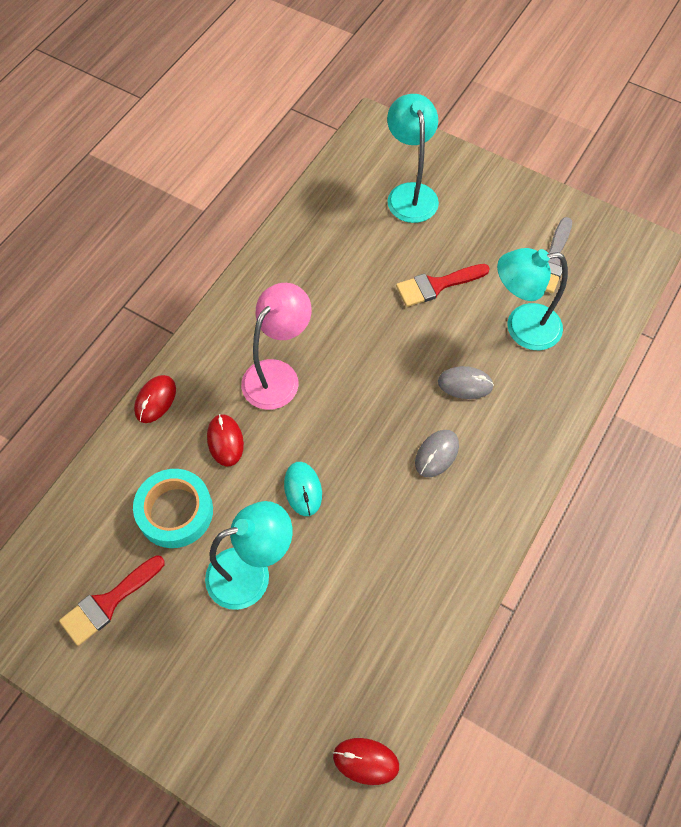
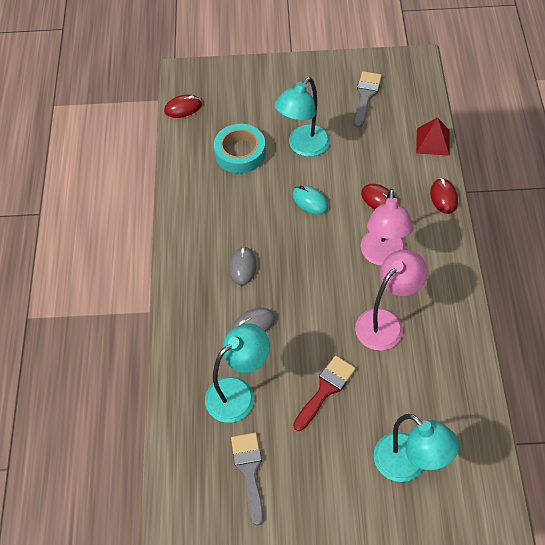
camera: 150 degrees right, 5 degrees down
red brush [59,555,165,646] -> grey brush [354,71,382,128]
turquoise tape [133,469,213,548] -> turquoise tape moved to [214,124,266,173]
none -> pink lamp [355,249,428,351]
none -> red pyramid [416,117,449,156]

